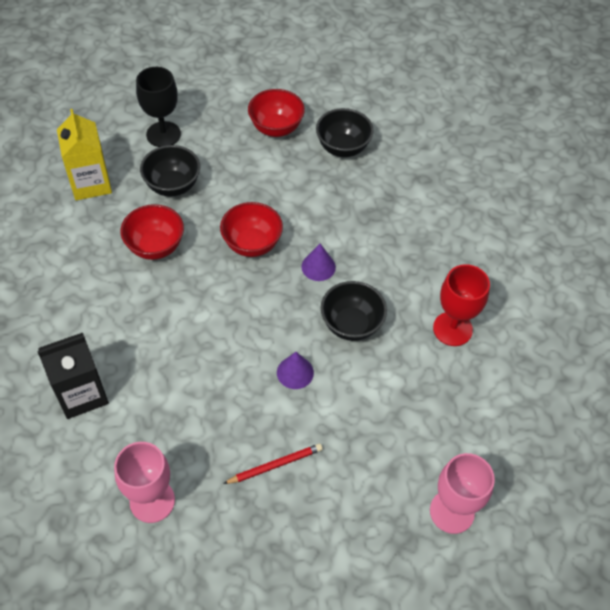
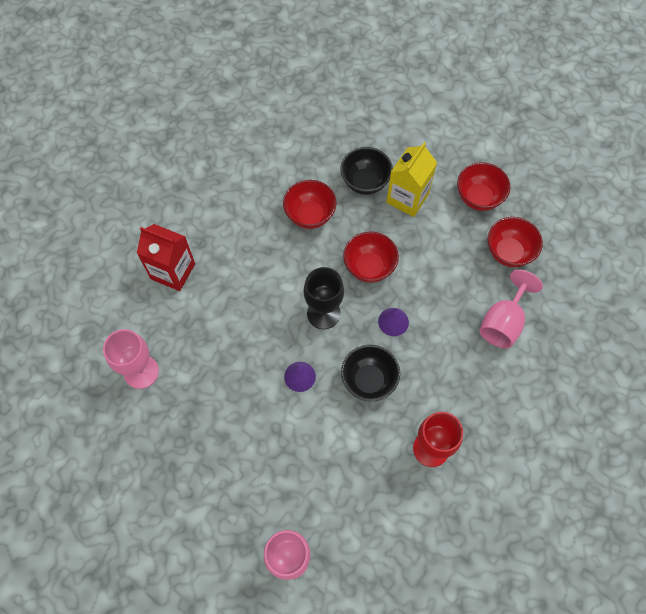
camera: 50 degrees right, 10 degrees up
black carton [37,333,109,419] -> red carton [137,224,195,291]
yellow carton [57,109,112,200] -> yellow carton moved to [386,142,437,217]
black goblet [136,67,181,147] -> black goblet moved to [304,267,344,329]
red pencil [223,444,323,484] -> none
black bowl [316,108,374,157] -> red bowl [488,217,543,267]
none -> pink goblet [479,270,543,348]

